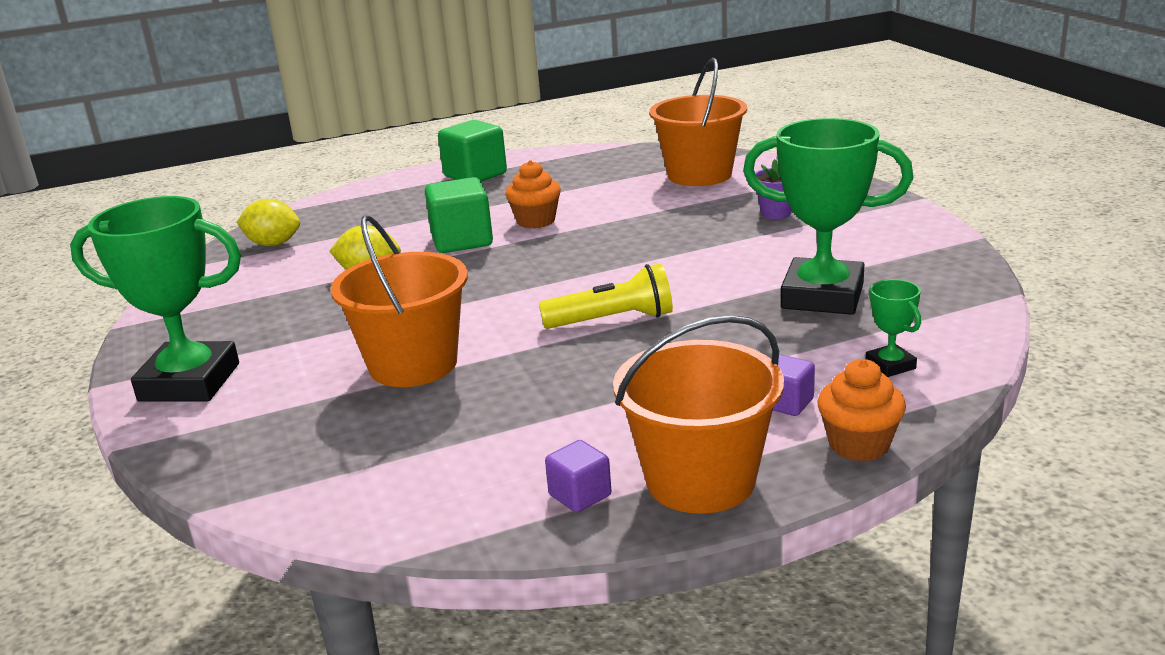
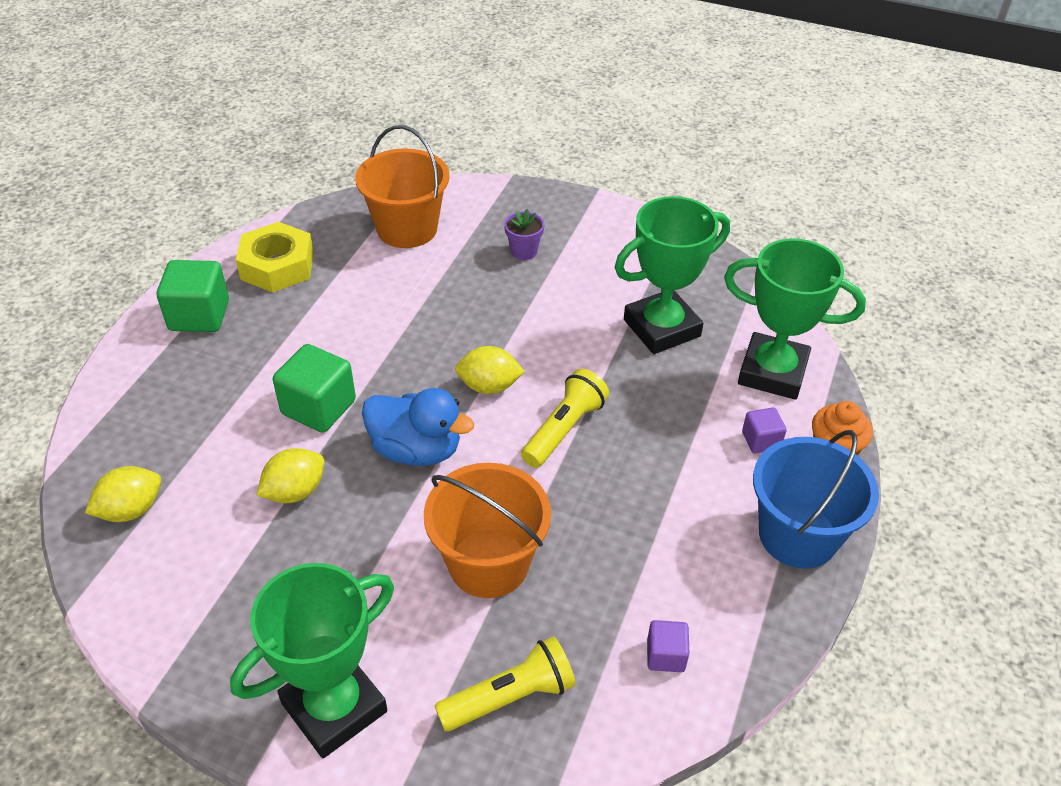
camera: 50 degrees left, 20 degrees up
orange cupcake [505,160,561,229] -> none
purple cube [545,440,611,513] -> purple cube moved to [647,620,690,672]
orange bucket [613,315,784,514] -> blue bucket [753,430,879,569]
green trophy [865,279,921,377] -> green trophy [724,238,866,400], size x2.27
none -> yellow nut [236,222,314,293]
none -> blue duck [362,388,474,466]
none -> yellow flashlight [434,636,576,732]
none -> yellow lemon [455,346,525,394]

